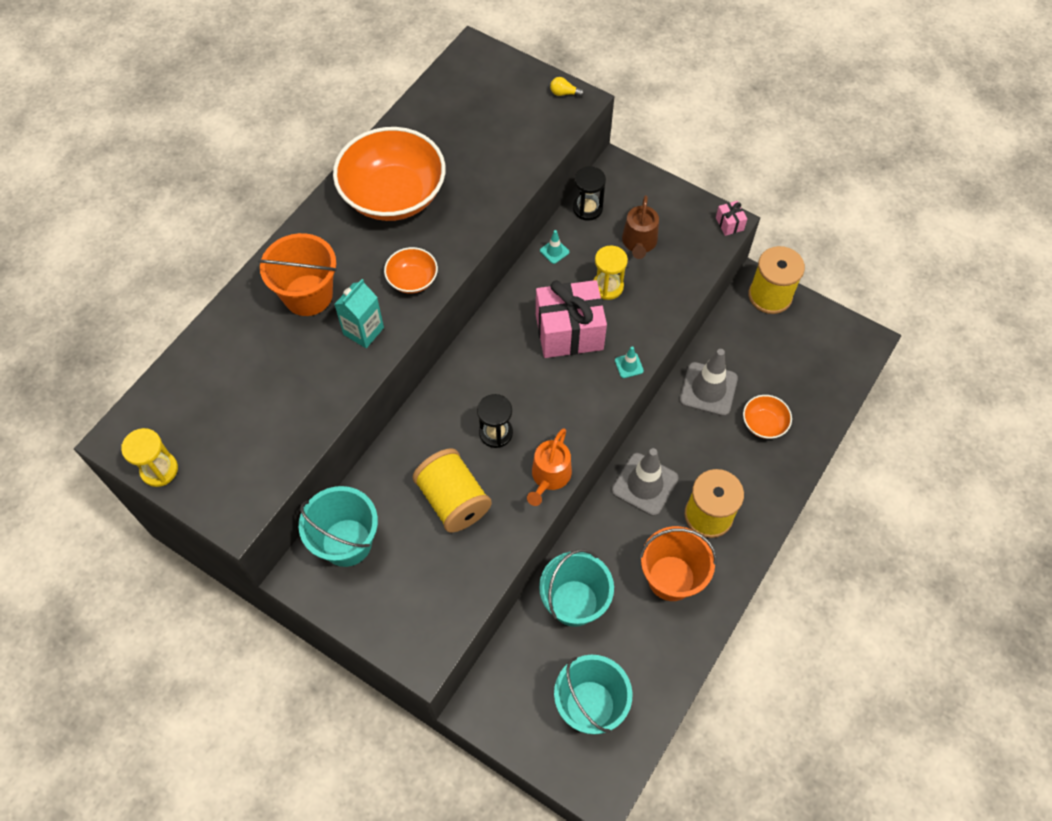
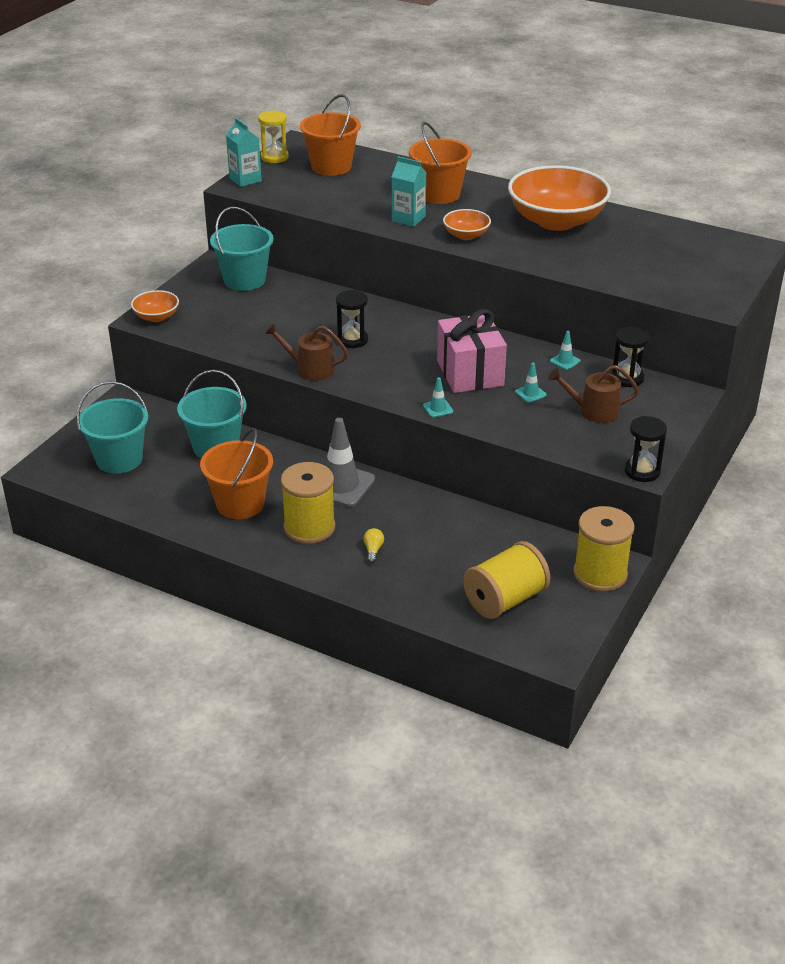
camera: 85 degrees right, 25 degrees down
yellow spool [413,448,492,533] -> yellow spool moved to [463,541,550,619]
orange watering can [527,428,572,506] -> brown watering can [264,323,349,381]
yellow light bulb [550,77,584,97] -> yellow light bulb moved to [363,528,384,563]
yellow hourglass [594,245,628,300] -> turquoise traffic cone [515,363,547,403]
grey traffic cone [680,349,738,416] -> none
pink gift [716,201,747,236] -> black hourglass [625,416,667,482]
orange bowl [743,395,792,439] -> orange bowl moved to [131,290,179,322]
none -> turquoise carton [226,118,262,187]
none -> orange bucket [300,94,361,176]

